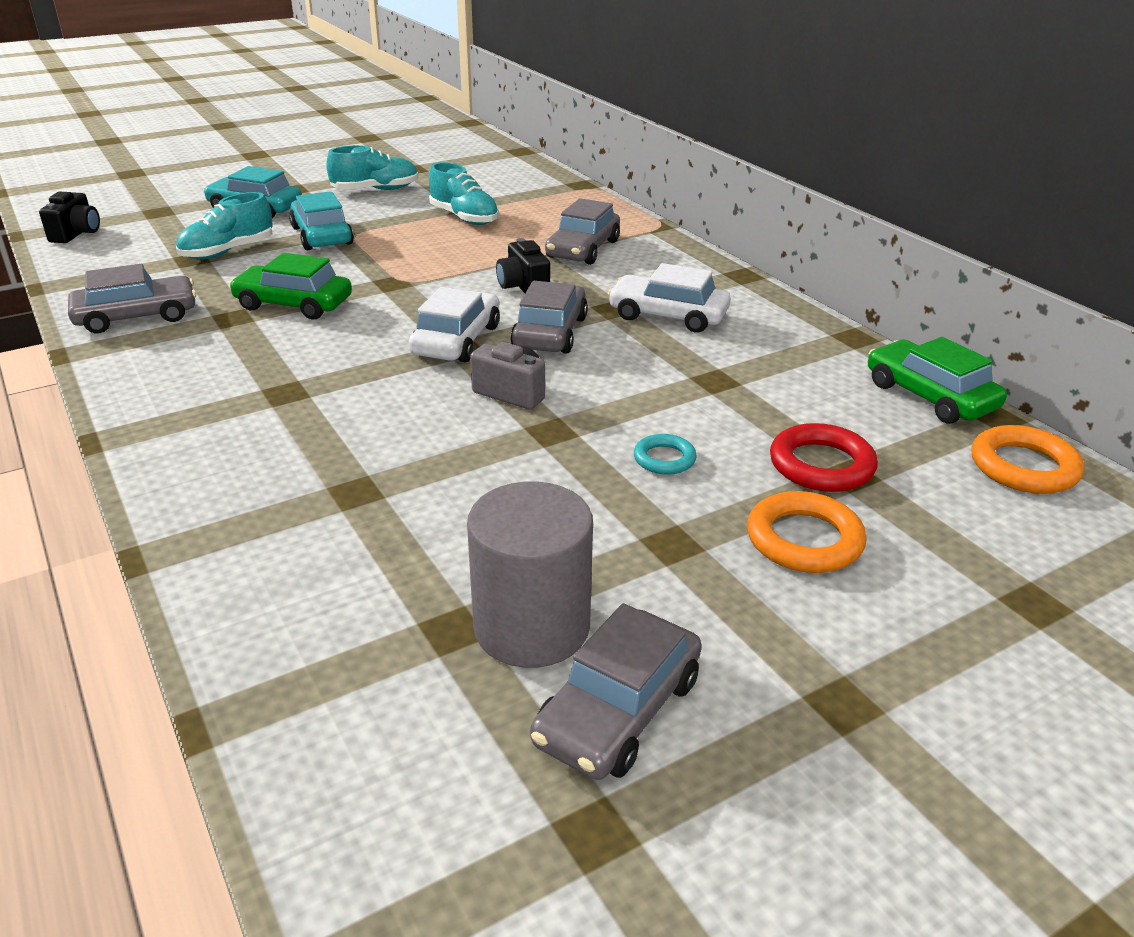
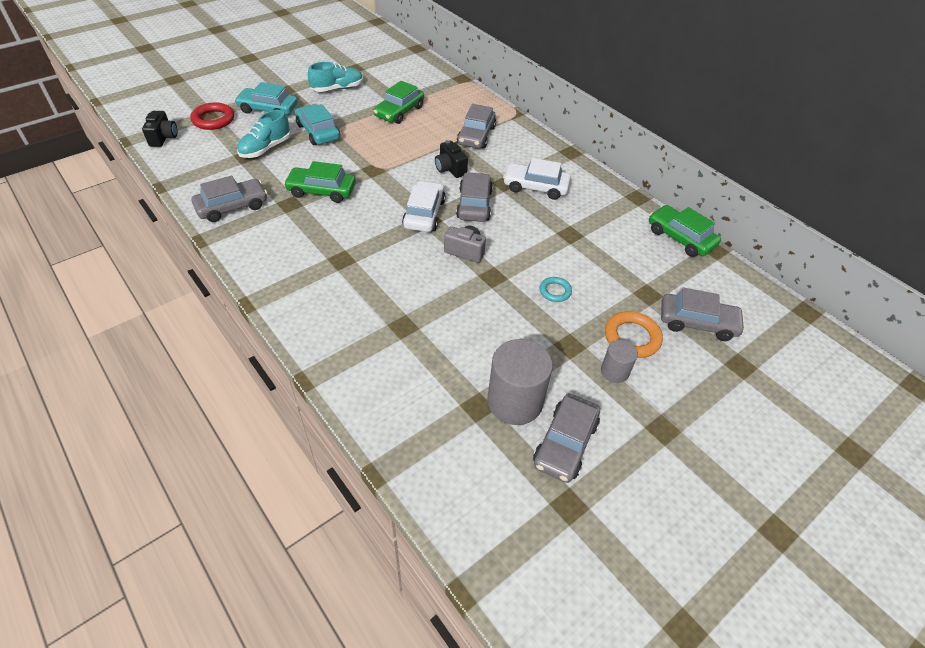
camera: 10 degrees left, 15 degrees up
turquoise shoe [429,162,499,225] -> green car [373,81,424,124]
red ring [770,423,878,492] -> red ring moved to [190,102,234,130]
orange ring [971,425,1084,494] -> none
none -> grey cylinder [601,340,638,383]
none -> grey car [661,287,745,341]

